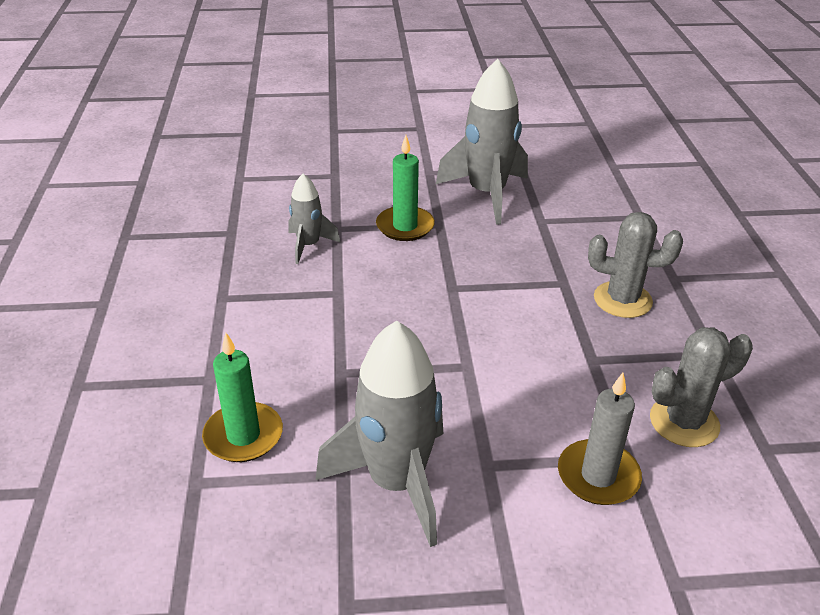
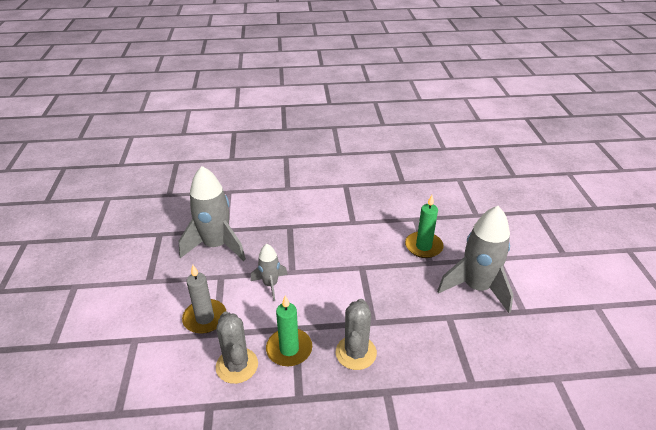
camera: 90 degrees right, 0 degrees up
green candle [202,332,283,462] -> green candle moved to [266,295,312,366]
grey rocket [289,174,341,264] -> grey rocket moved to [250,244,288,301]

